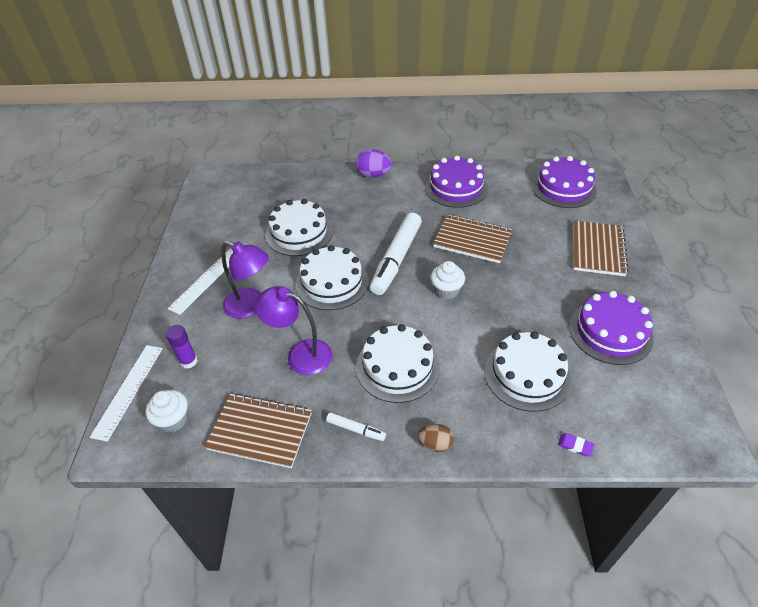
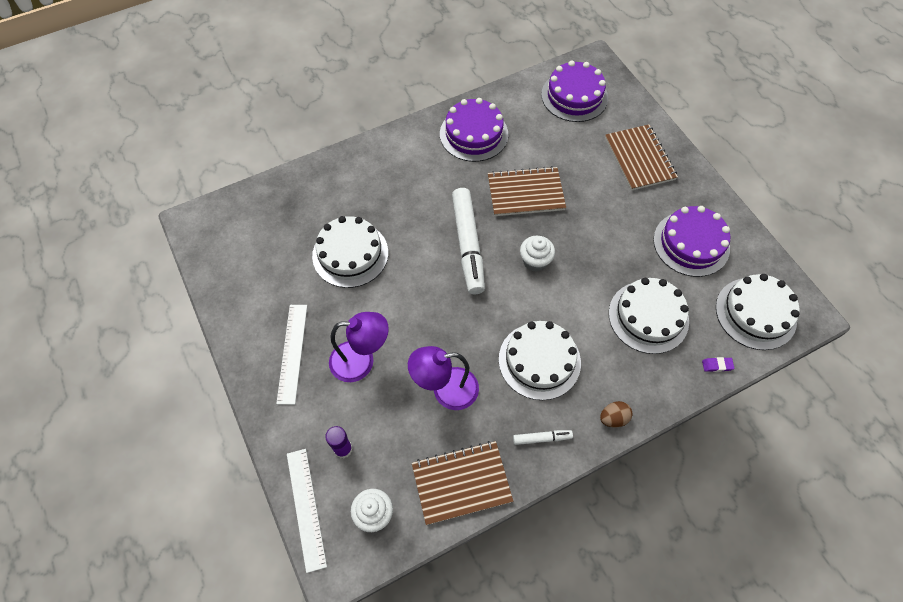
camera: 30 degrees left, 15 degrees up
white cake [295,245,369,310] -> white cake moved to [716,274,800,350]
purple egg [355,149,392,178] -> none

